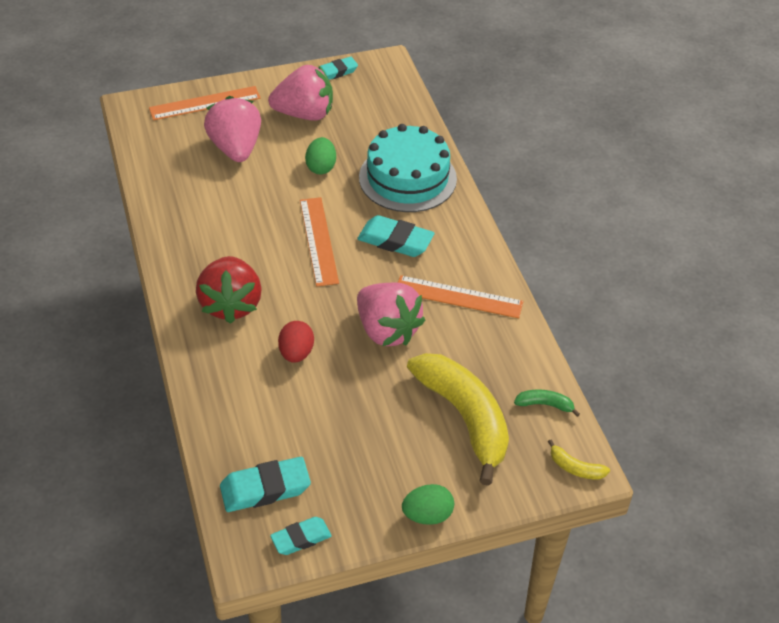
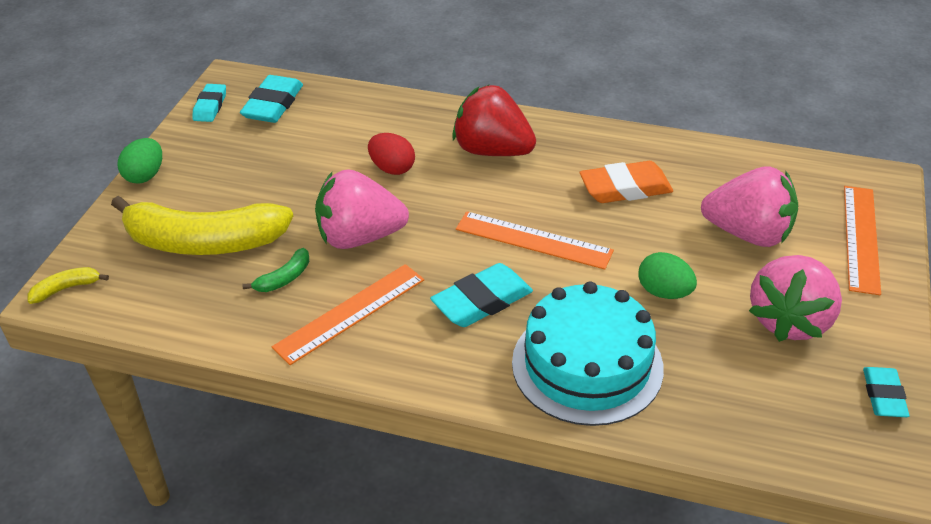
camera: 125 degrees right, 5 degrees down
green banana [514,389,580,417] -> green banana moved to [242,248,309,292]
none -> orange eraser [580,161,673,203]

